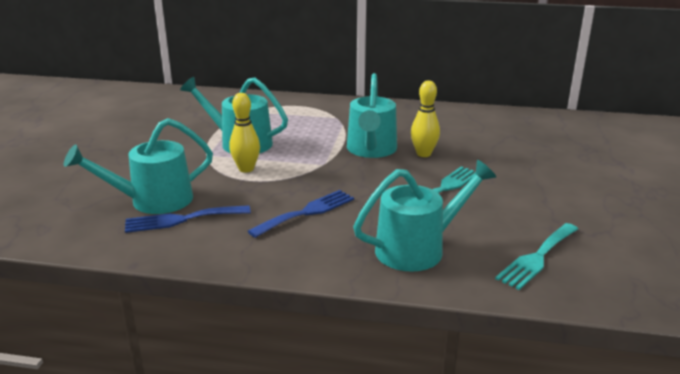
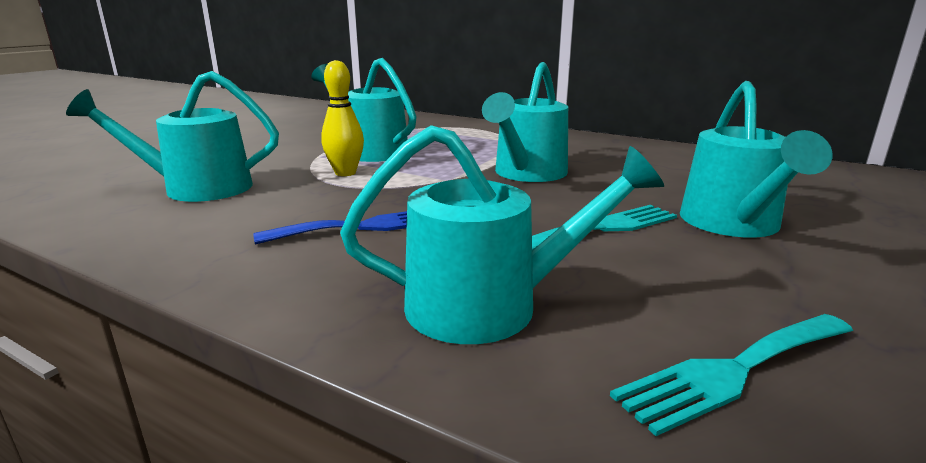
camera: 20 degrees right, 5 degrees down
blue fork [125,205,251,233] -> none
yellow bowling pin [411,80,440,157] -> none
none -> turquoise watering can [680,81,833,238]

